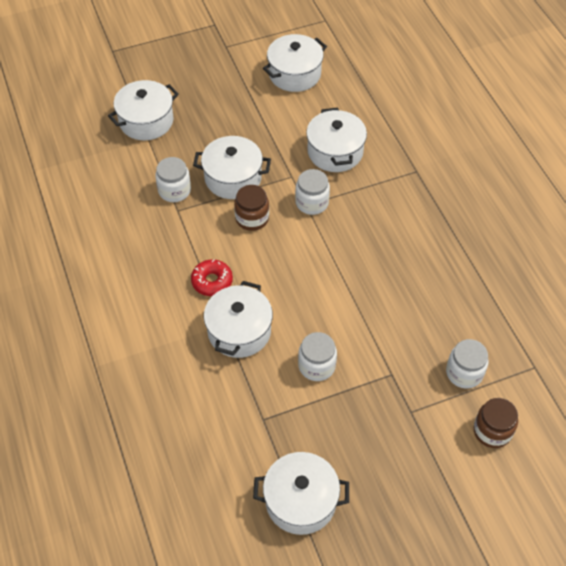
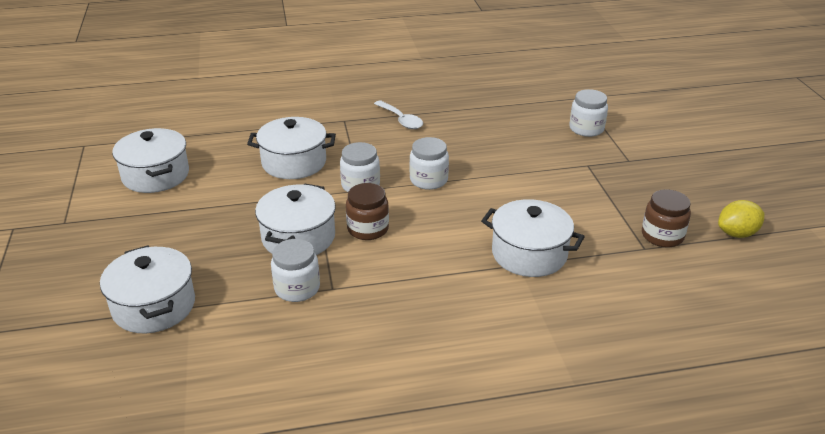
camera: 80 degrees left, 20 degrees down
red donut [191,259,233,296] -> none
white pot [253,452,349,535] -> yellow lemon [718,200,765,238]
white jar [298,332,337,381] -> white jar moved to [409,137,449,190]
brown jar [474,398,518,448] -> brown jar moved to [642,189,691,247]
none -> white spoon [374,100,423,129]

